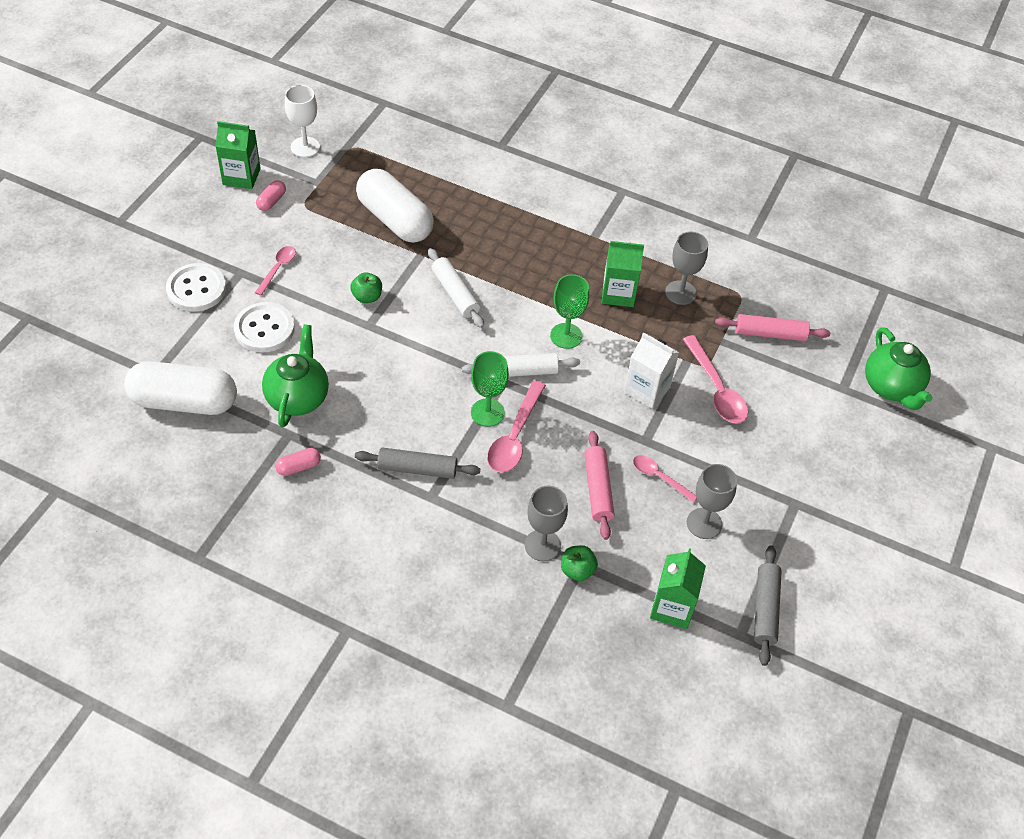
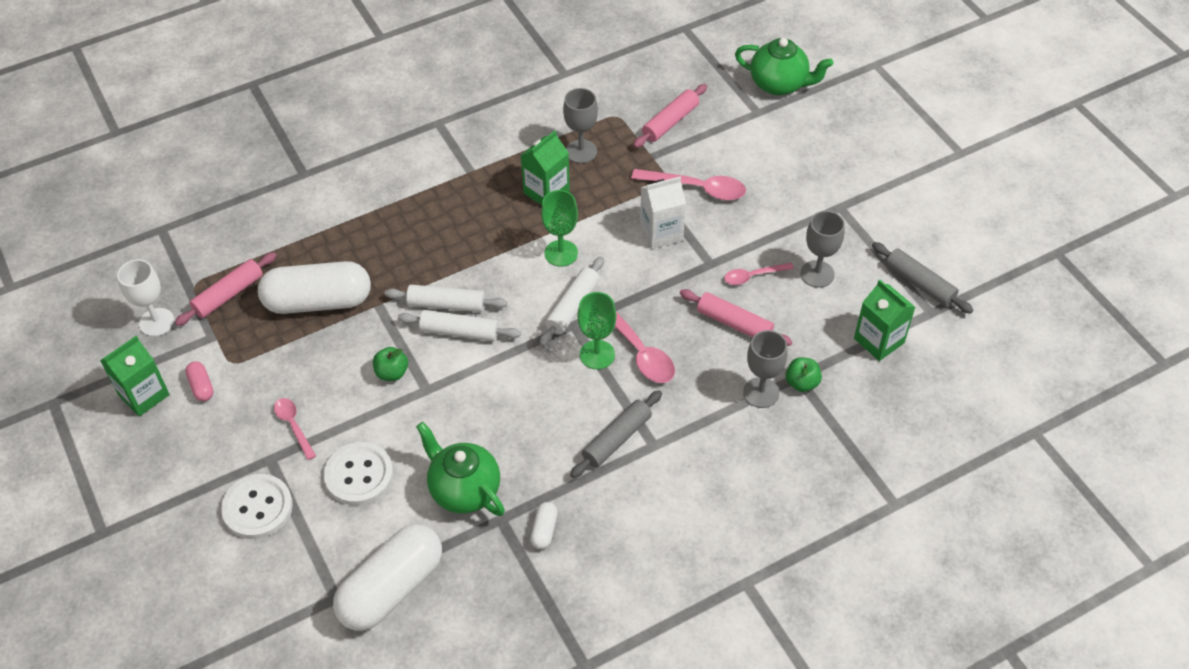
camera: 50 degrees left, 0 degrees up
pink capsule [275,448,321,476] -> white capsule [530,502,558,549]
none -> pink rolling pin [175,252,277,326]
none -> white rolling pin [398,310,521,342]

